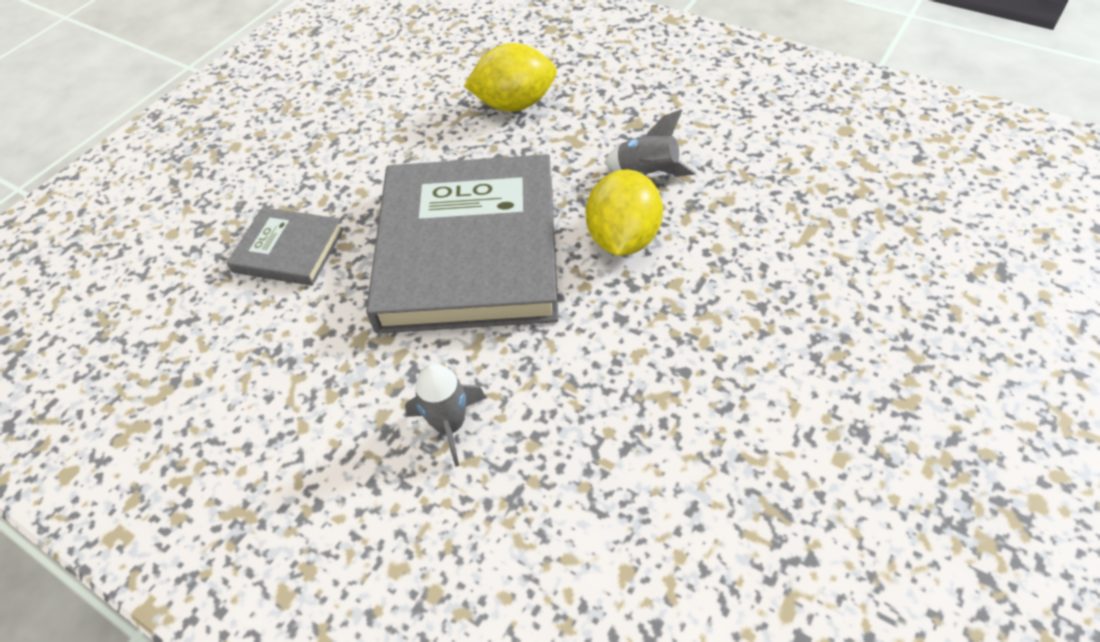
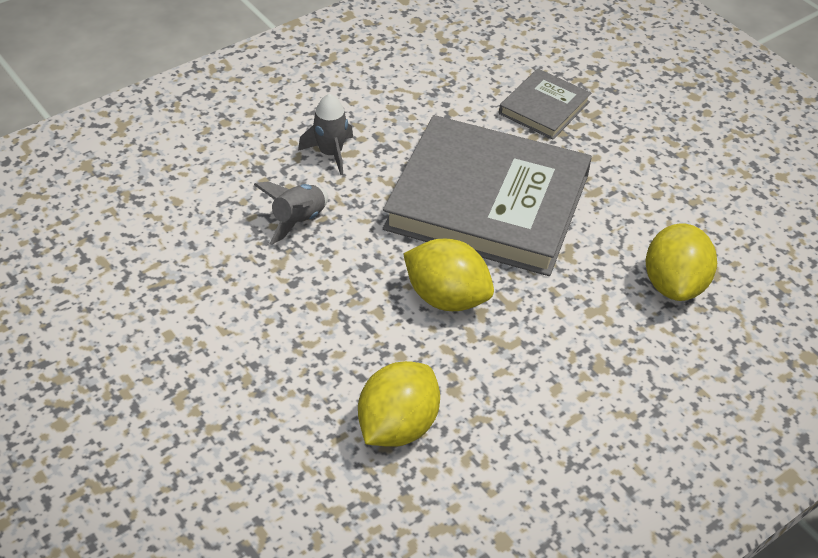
camera: 105 degrees right, 5 degrees down
grey rocket [604,110,697,176] -> grey rocket moved to [254,181,328,245]
none -> yellow lemon [358,361,440,447]

